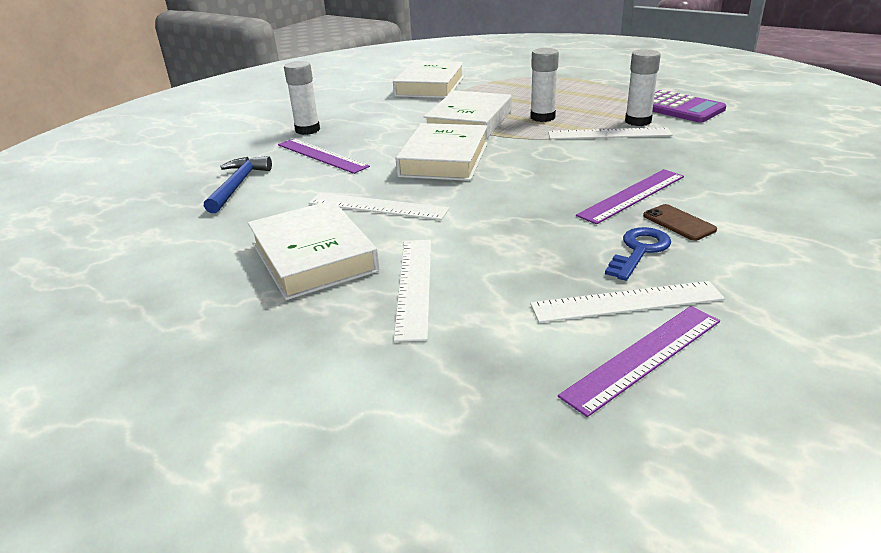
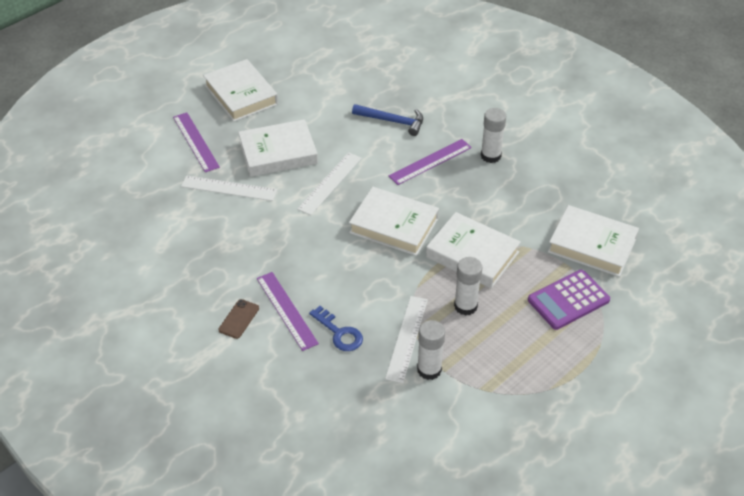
camera: 100 degrees right, 15 degrees up
white ruler [530,281,725,323] -> none
purple ruler [558,306,720,417] -> purple ruler moved to [173,113,220,172]
blue key [605,227,671,281] -> blue key moved to [309,306,363,351]
brown phone [643,204,717,241] -> brown phone turned 45 degrees counterclockwise [218,299,259,339]
purple calculator [652,90,726,123] -> purple calculator moved to [528,270,610,330]
none -> white book [203,59,278,122]

